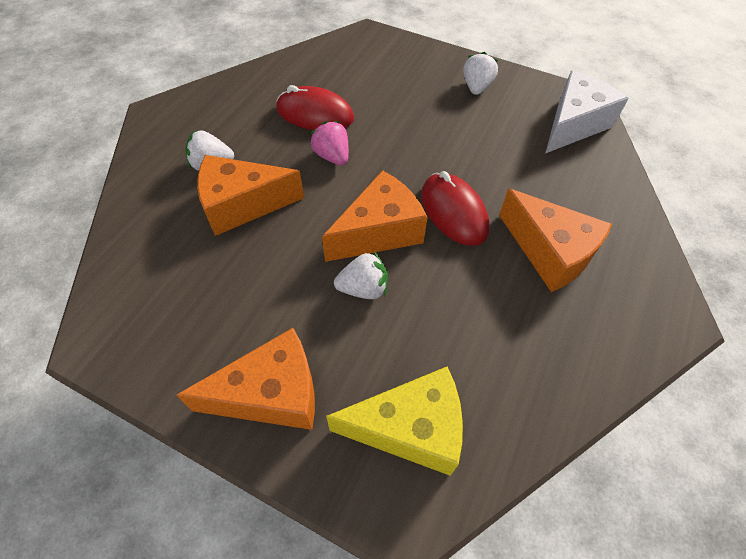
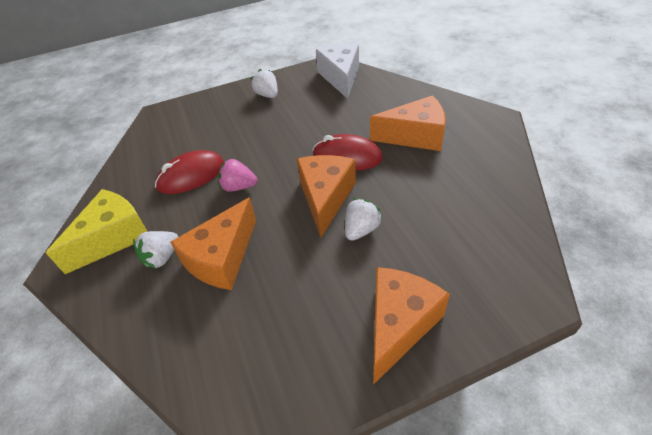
camera: 45 degrees left, 10 degrees down
yellow cheese [326,366,463,476] -> yellow cheese moved to [46,189,148,274]

